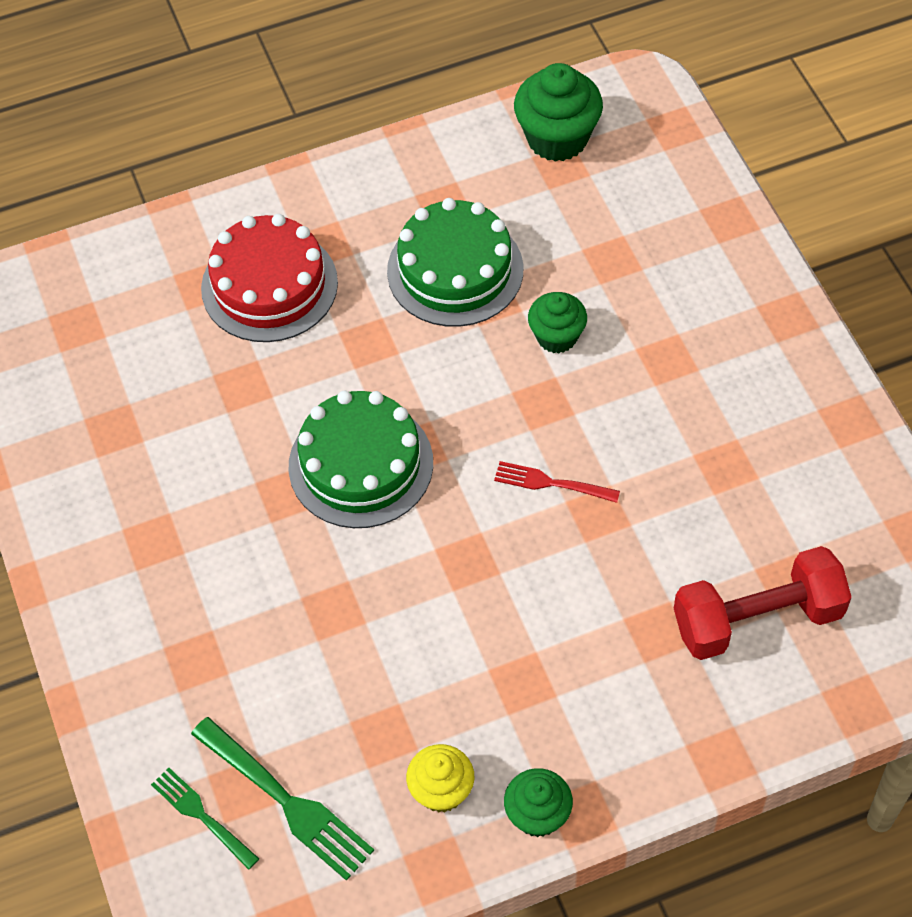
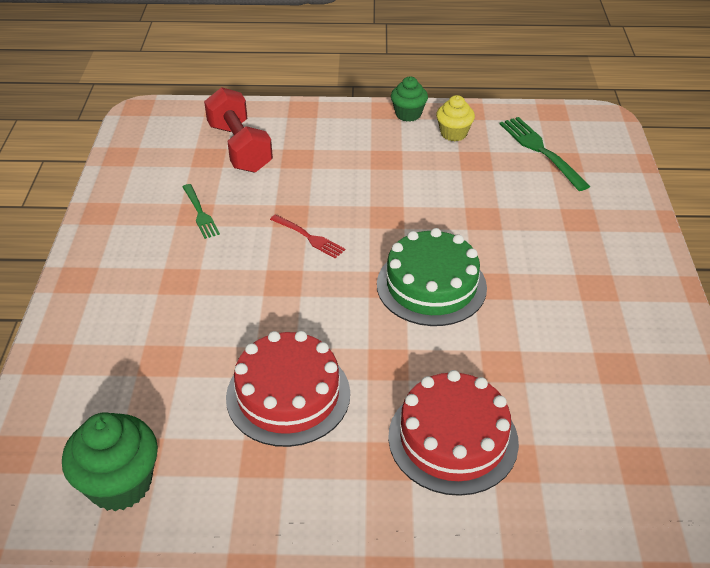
camera: 160 degrees left, 15 degrees down
green fork [151,768,259,870] -> green fork moved to [182,184,220,239]
green cake [387,198,523,327] -> red cake [226,331,350,447]
green cupcake [528,292,587,353] -> none
red dumbbell [674,546,852,660] -> red dumbbell turned 60 degrees clockwise [204,87,273,173]

